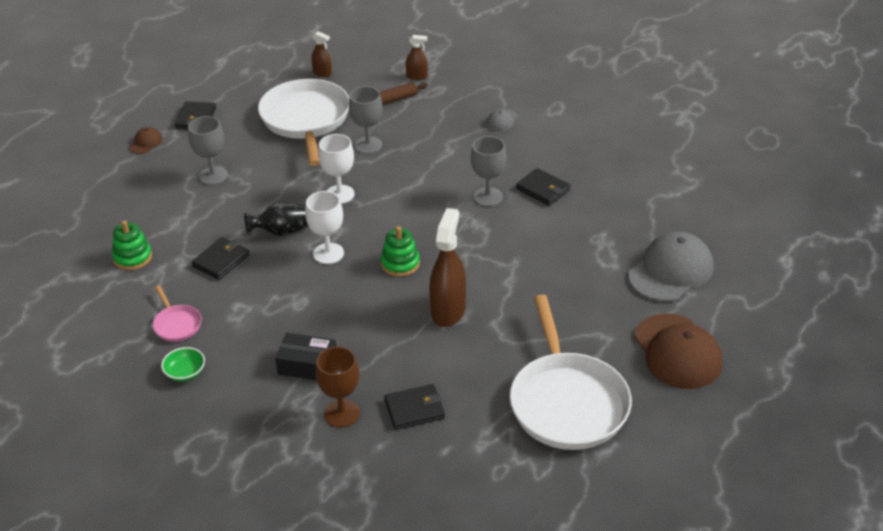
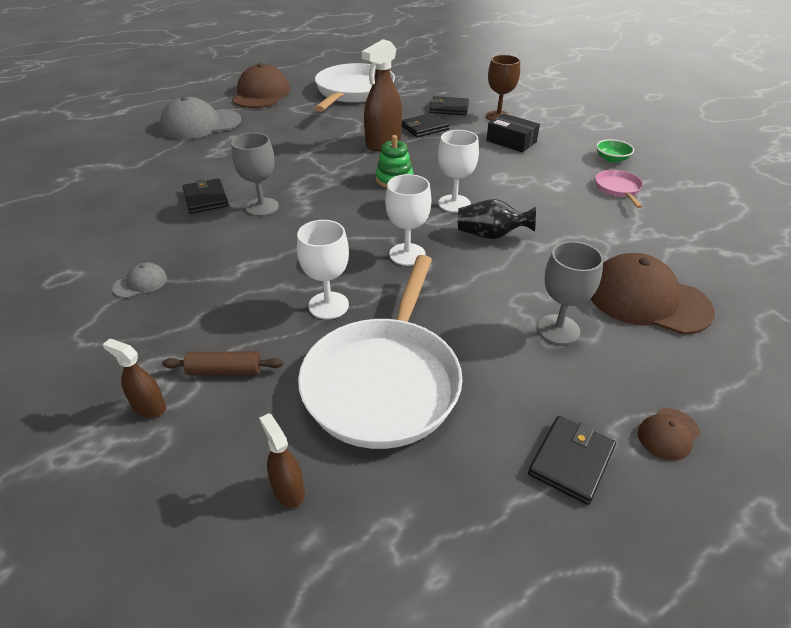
camera: 155 degrees left, 0 degrees up
green stacking toy [112,220,152,270] -> none
black wallet [191,237,249,280] -> black wallet moved to [402,113,450,137]
grey goblet [349,86,383,154] -> white goblet [297,220,349,319]
none -> brown cap [591,253,715,335]

